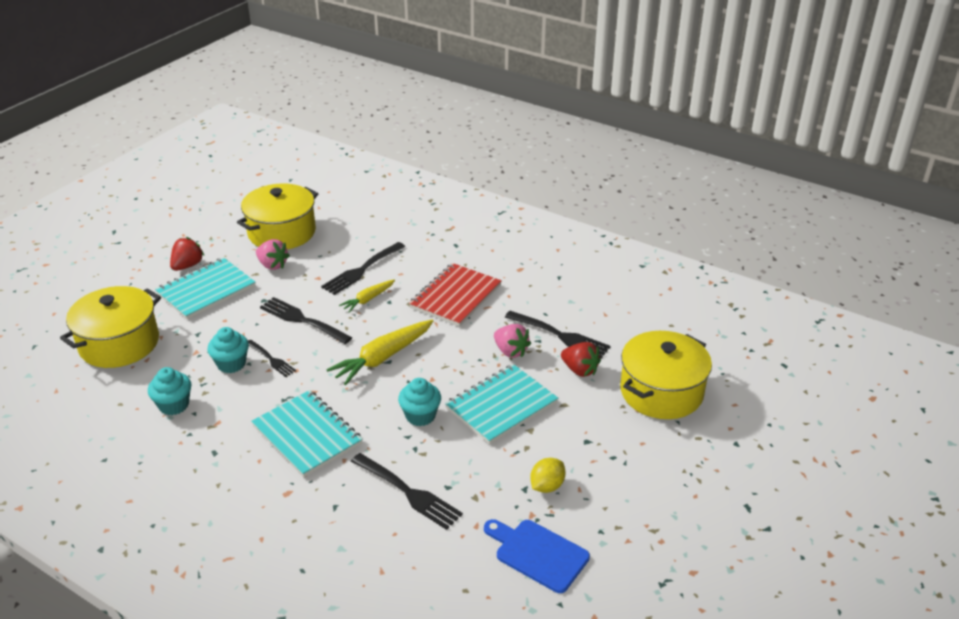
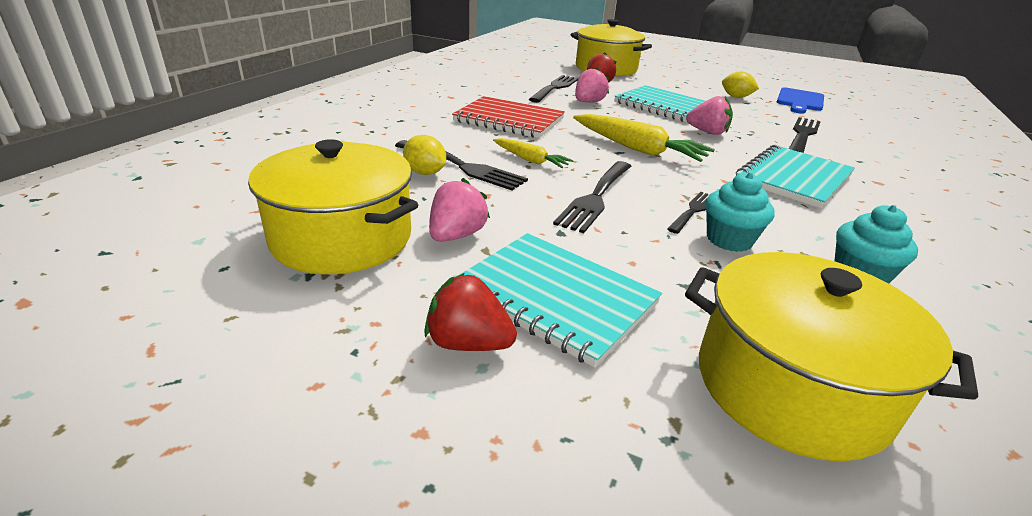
camera: 100 degrees left, 5 degrees down
turquoise cupcake [398,378,441,426] -> pink strawberry [686,96,733,135]
none -> yellow lemon [403,135,446,175]

